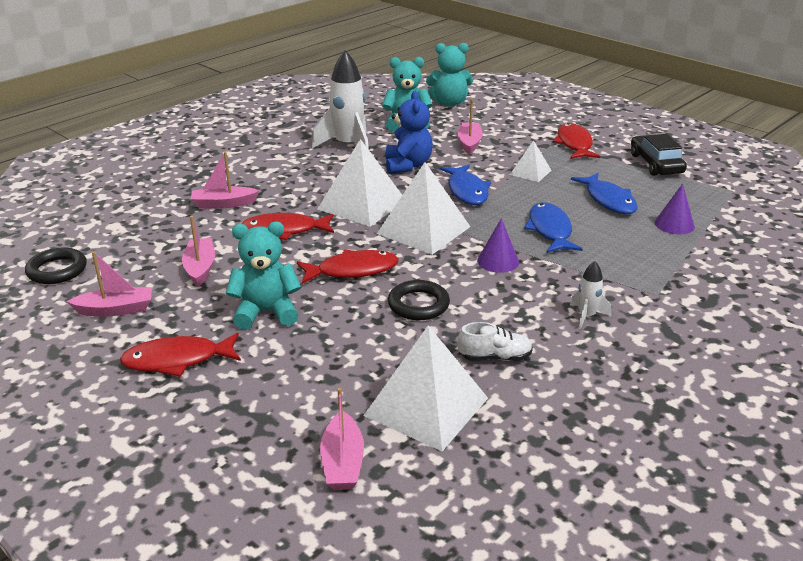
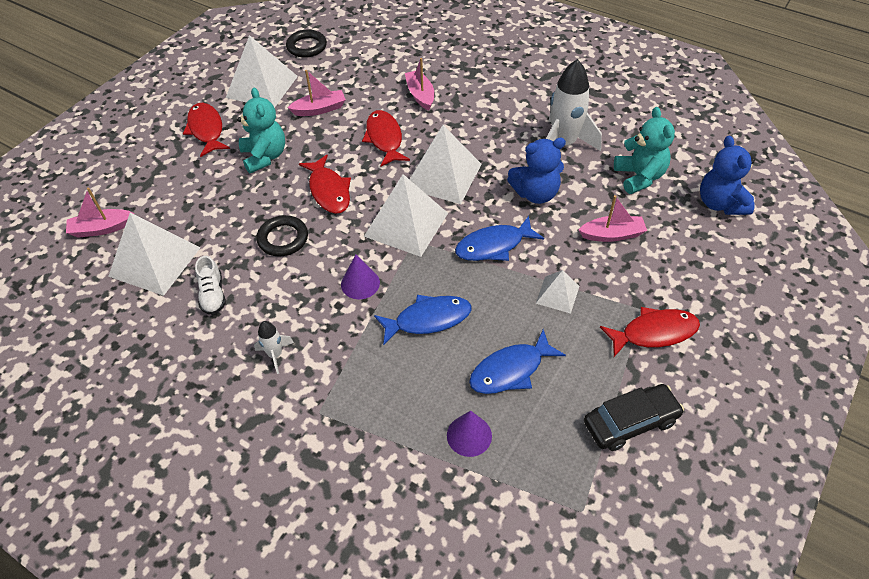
camera: 80 degrees right, 20 degrees up
pink boat [67,251,152,317] -> white pyramid [226,35,298,108]
turquoise teddy bear [426,43,473,107] -> blue teddy bear [700,136,755,215]

